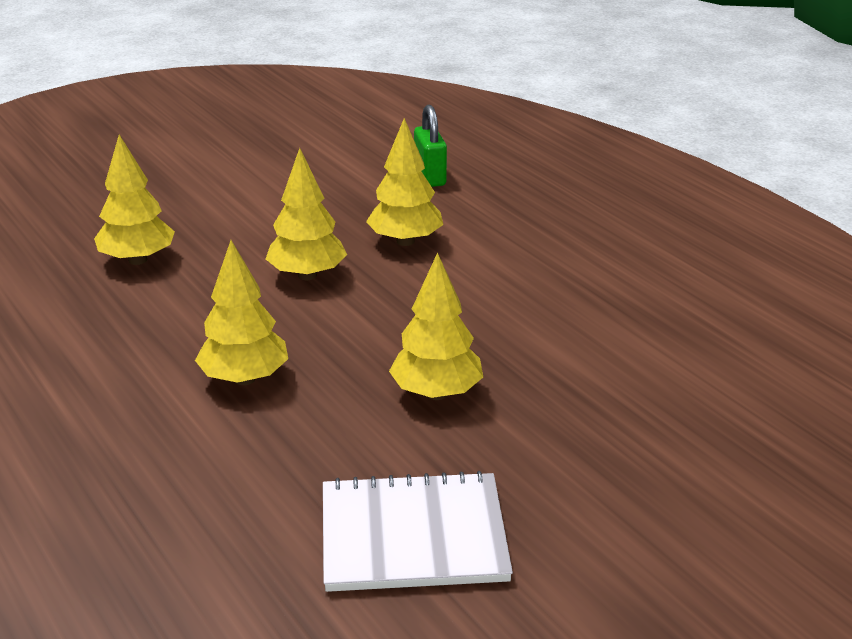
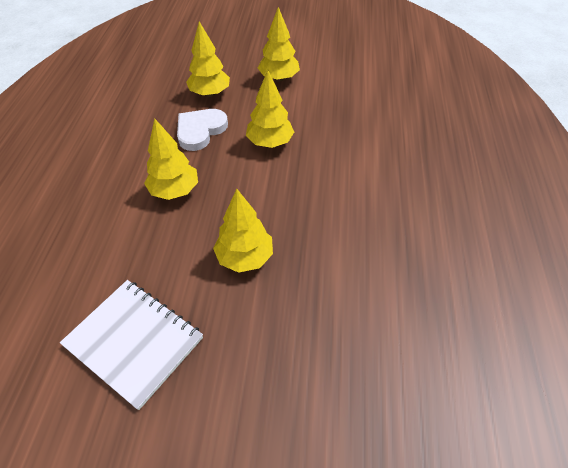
camera: 40 degrees right, 20 degrees up
yellow tree [366,118,443,246] -> yellow tree moved to [258,7,300,82]
green padlock [414,105,447,187] -> none
none -> white heart [177,109,228,151]

